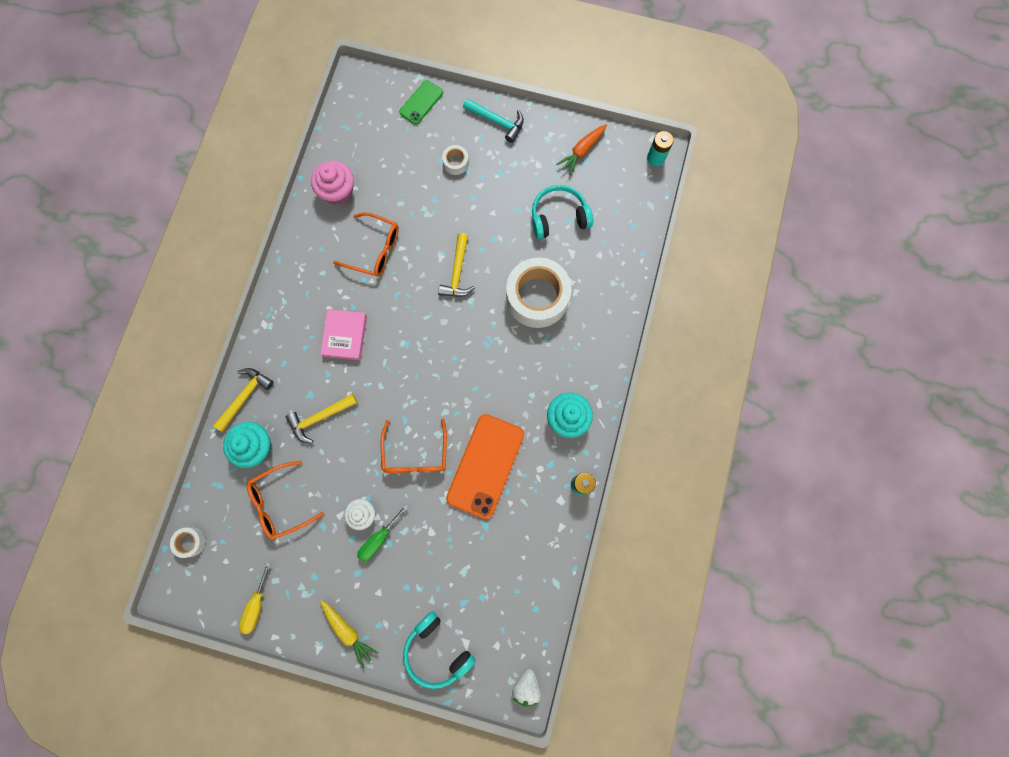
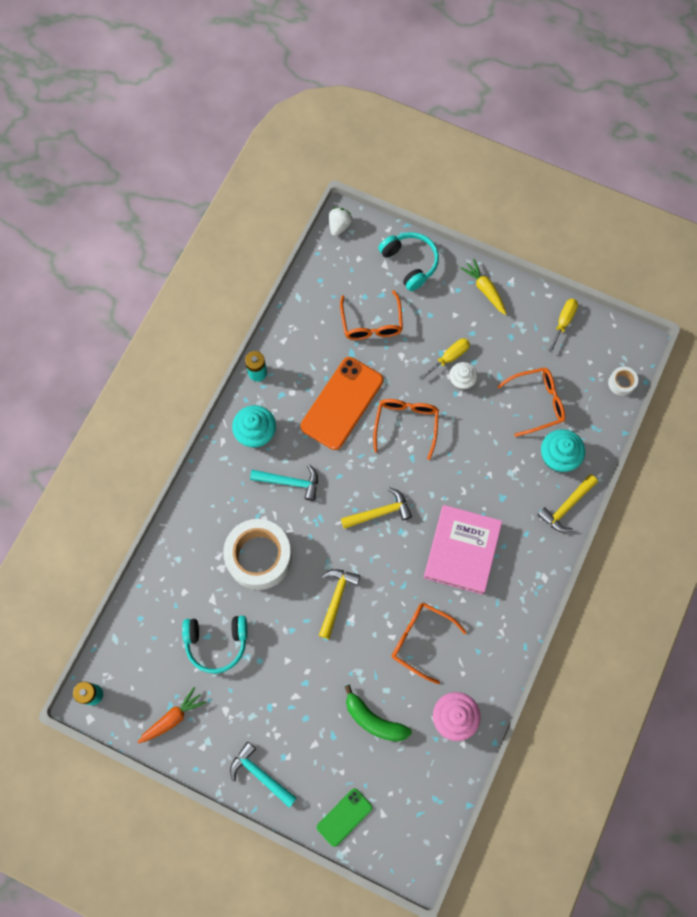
camera: 170 degrees left, 5 degrees down
yellow hammer [286,394,357,443] -> yellow hammer moved to [341,487,412,529]
pink book [320,309,367,360] -> pink book [424,505,502,595], size x1.55
green screwdriver [357,505,408,562] -> yellow screwdriver [419,338,470,380]
white tape [442,145,469,175] -> none
none -> turquoise hammer [250,464,318,501]
none -> orange glasses [340,290,403,340]
none -> green banana [344,684,412,742]

